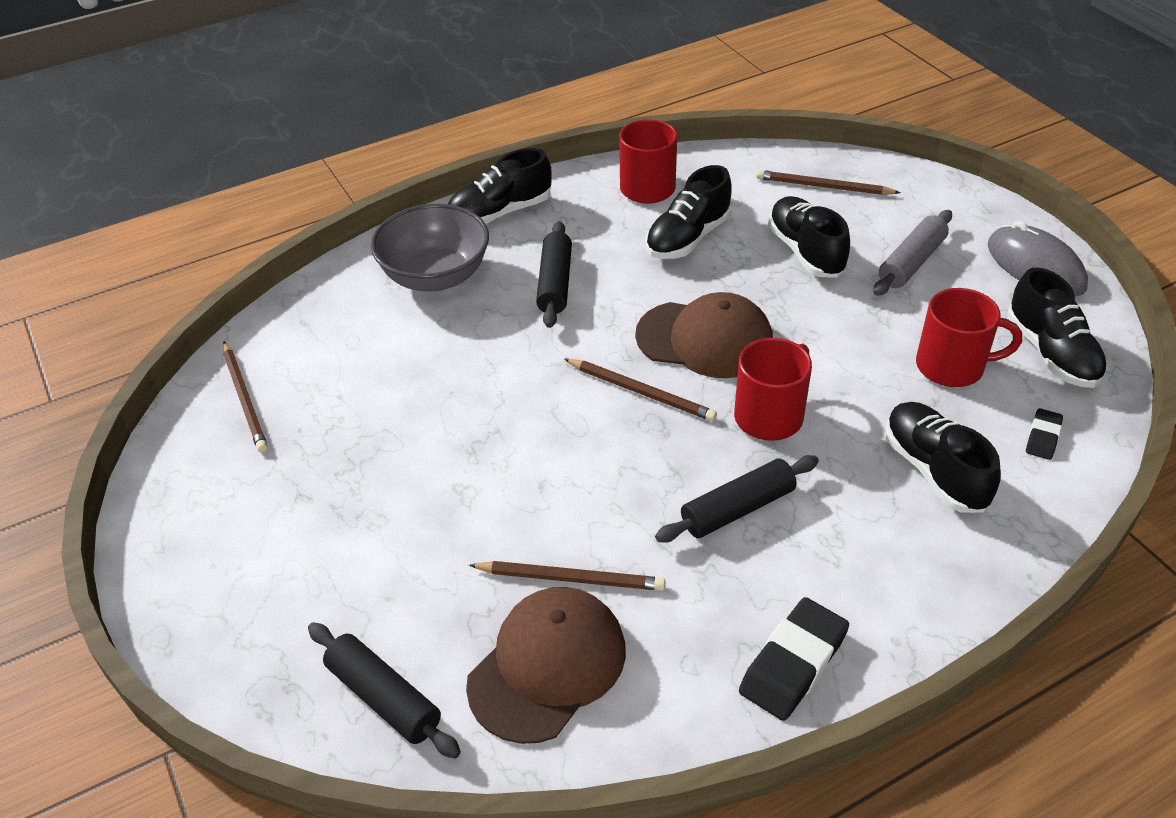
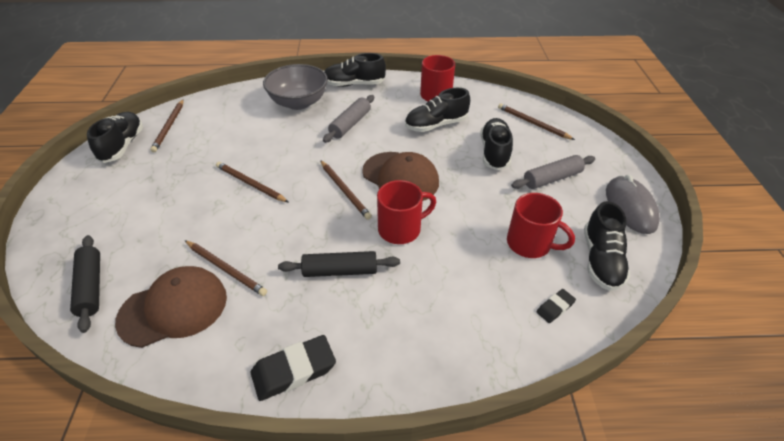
camera: 25 degrees right, 0 degrees up
black rolling pin [536,221,572,328] -> grey rolling pin [323,95,374,143]
black shoe [885,402,1001,513] -> black shoe moved to [87,112,143,163]
none -> brown pencil [216,162,288,202]

